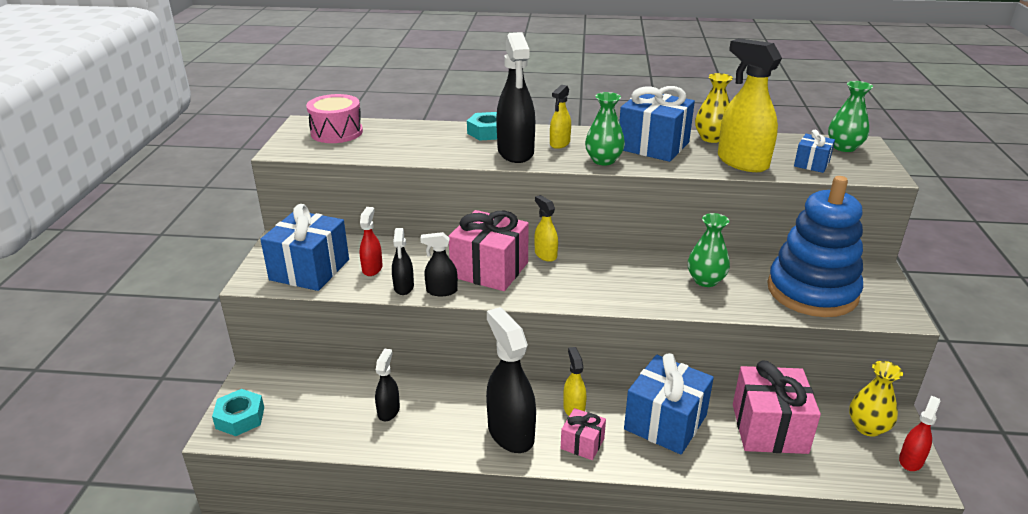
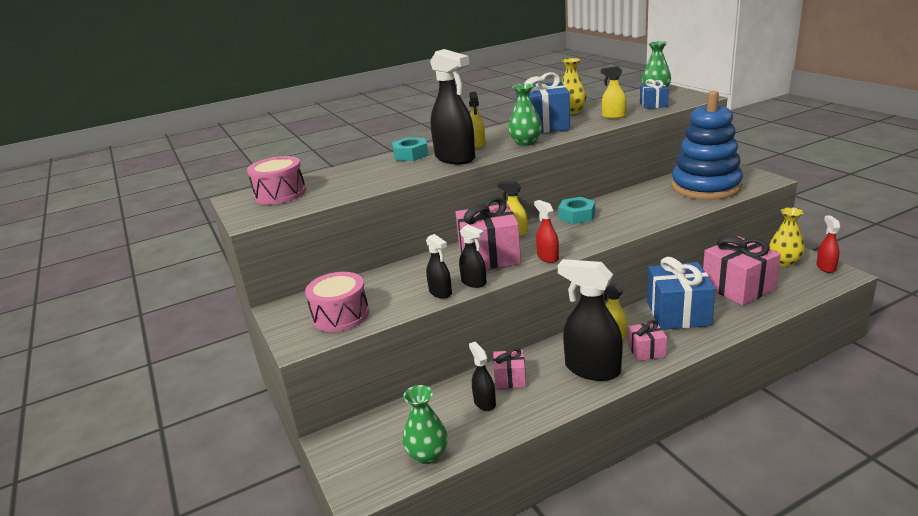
camera: 30 degrees left, 5 degrees down
turquoise nut [212,389,264,436] -> turquoise nut moved to [558,197,595,224]
blue gift [260,204,349,291] -> pink drum [305,272,369,332]
red spray bottle [360,207,383,276] -> red spray bottle moved to [534,200,559,263]
black spray bottle [420,232,458,296] -> black spray bottle turned 105 degrees counterclockwise [459,225,487,288]
green vase [688,213,730,287] -> green vase moved to [403,385,448,464]
yellow spray bottle [718,38,782,172] -> yellow spray bottle [601,66,626,119], size x0.52
none -> pink gift [493,348,526,389]

